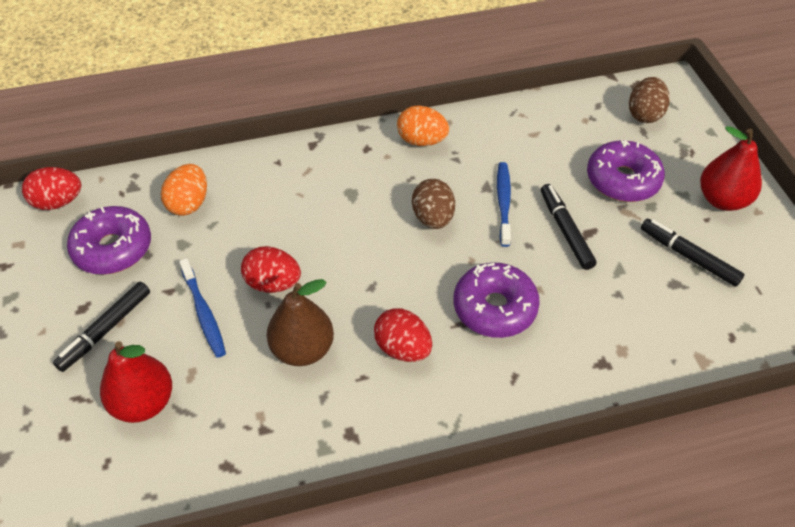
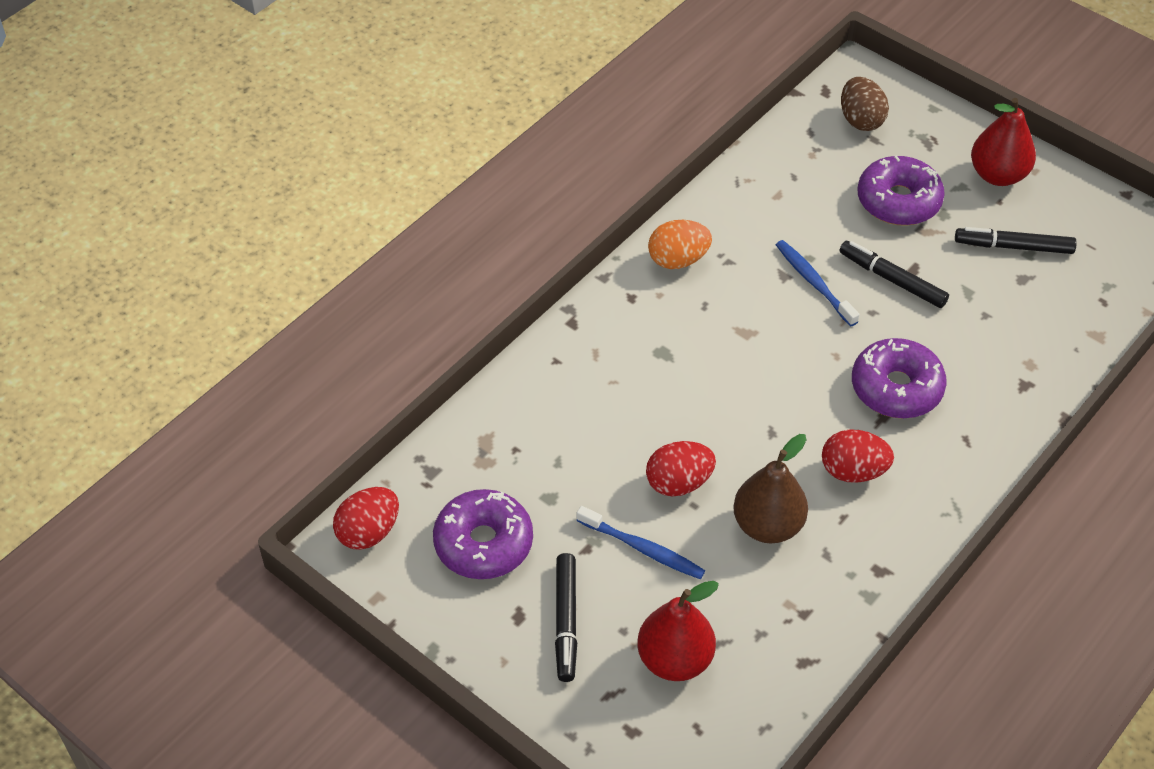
camera: 35 degrees left, 0 degrees up
orange egg [161,164,207,216] -> none
brown egg [412,179,455,229] -> none

